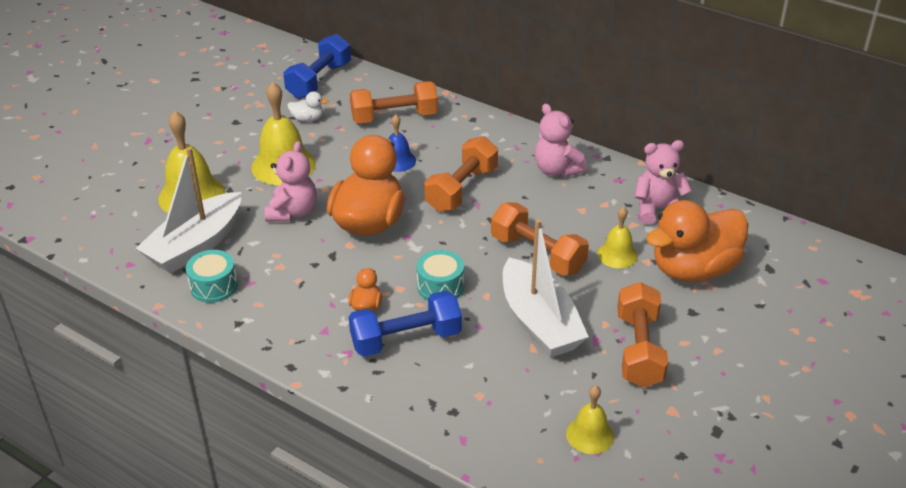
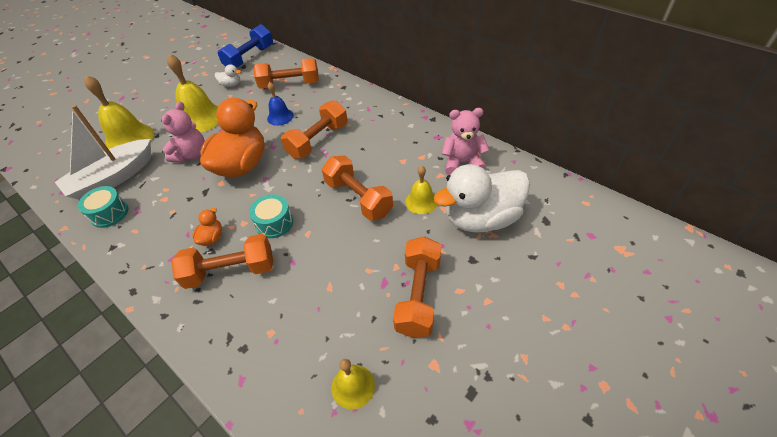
camera: 10 degrees right, 10 degrees up
blue dumbbell [349,291,462,357] -> orange dumbbell [171,234,273,289]
white boat [503,219,589,358] -> none
pink teddy bear [534,104,588,177] -> none
orange duck [646,200,748,282] -> white duck [434,164,530,233]

